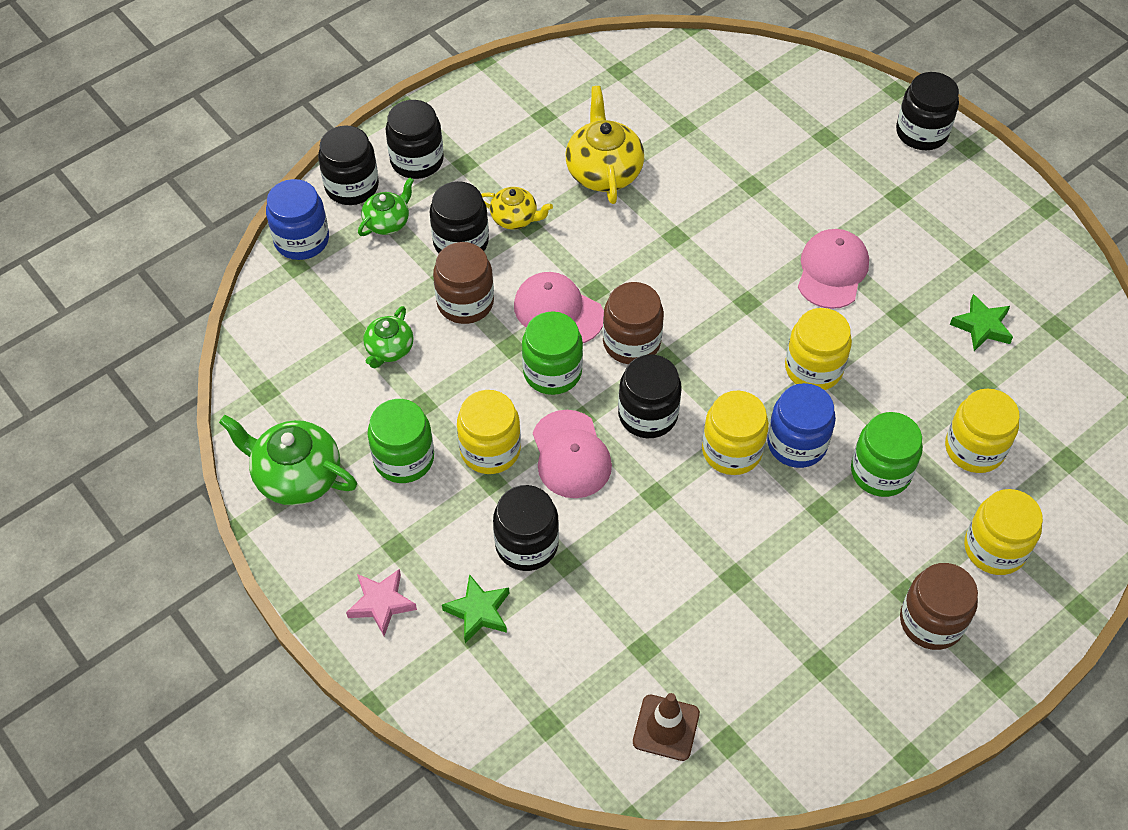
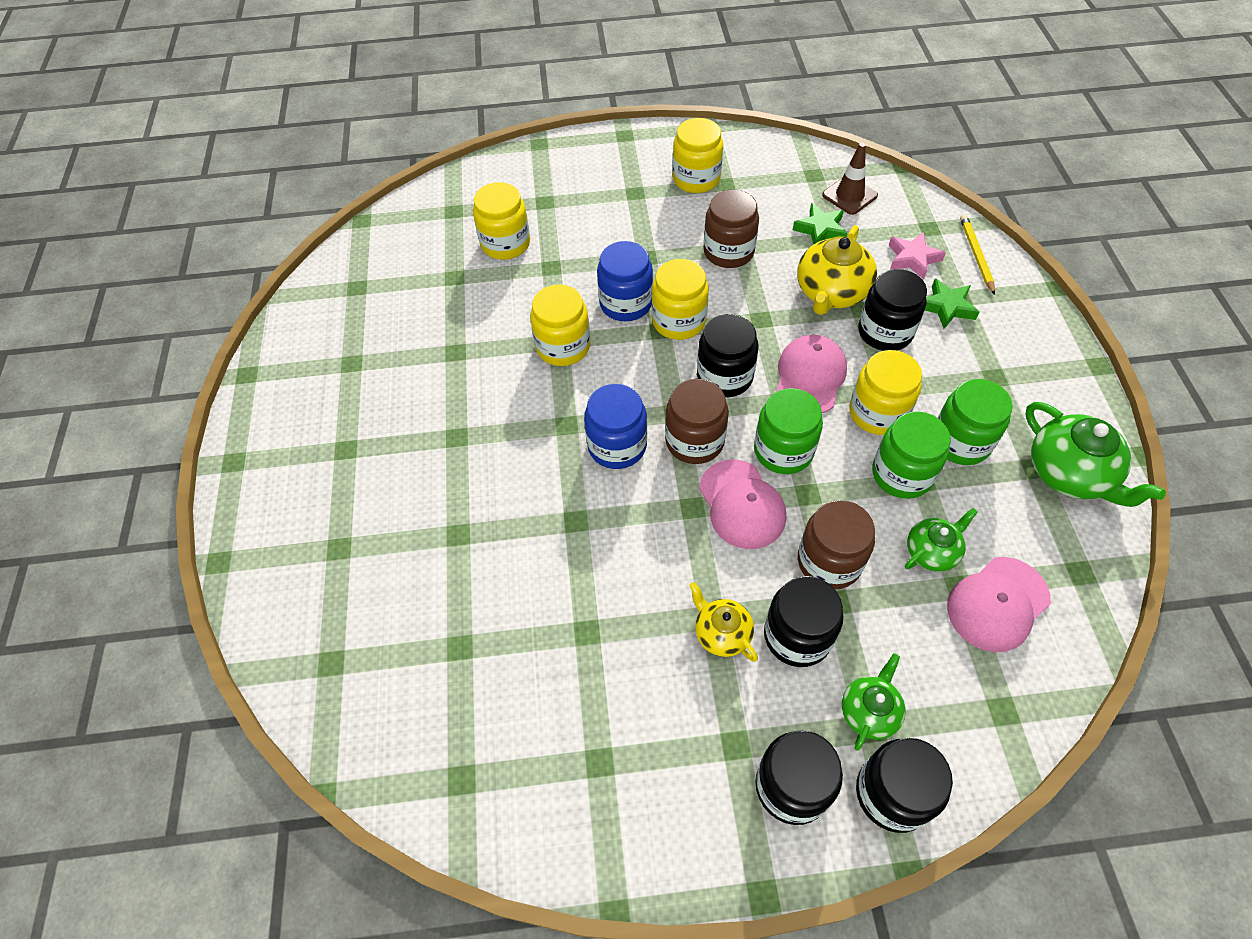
camera: 145 degrees left, 0 degrees up
blue jar [266,179,329,260] -> blue jar moved to [584,384,647,469]
pink star [346,569,417,636] -> pink star moved to [889,232,946,279]
green teapot [358,177,414,236] -> green teapot turned 135 degrees clockwise [842,653,905,751]
yellow teapot [566,86,644,204] -> yellow teapot moved to [797,225,877,315]
pink cap [798,229,869,309] -> pink cap moved to [947,557,1051,652]
green jar [851,412,923,497] -> green jar moved to [872,412,950,499]
black jar [896,72,959,150] -> none
brown jar [900,563,978,650] -> brown jar moved to [703,190,759,268]
green star [950,294,1013,351] -> green star moved to [793,203,848,245]
yellow jar [964,489,1043,575] -> yellow jar moved to [672,118,723,193]
none -> yellow pencil [960,214,995,295]

